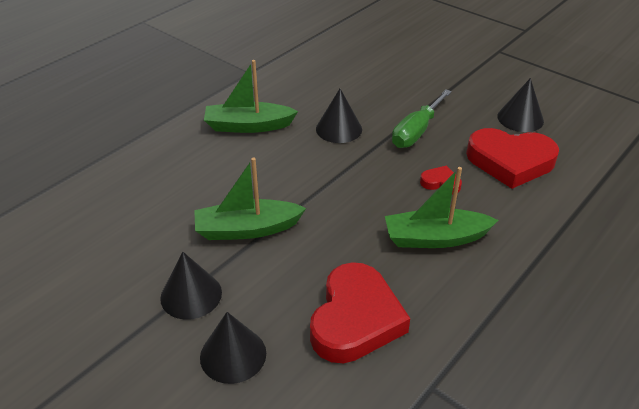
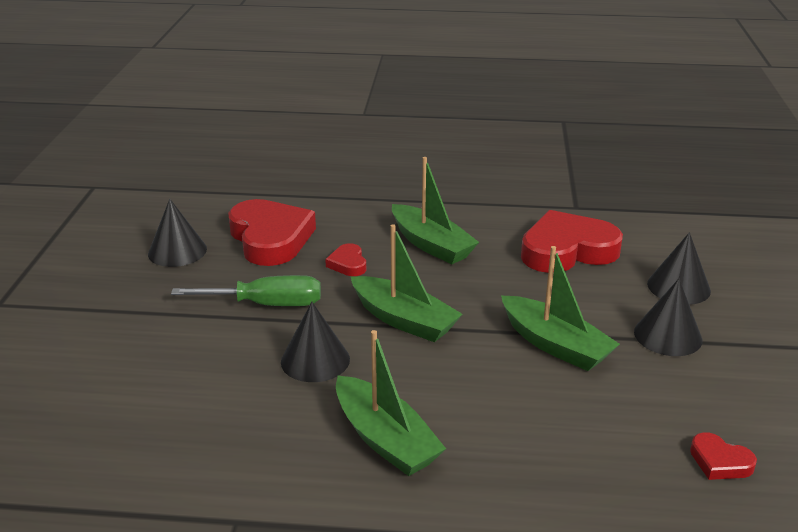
camera: 125 degrees left, 10 degrees down
none -> green boat [351,224,463,342]
none -> red heart [690,432,757,480]

